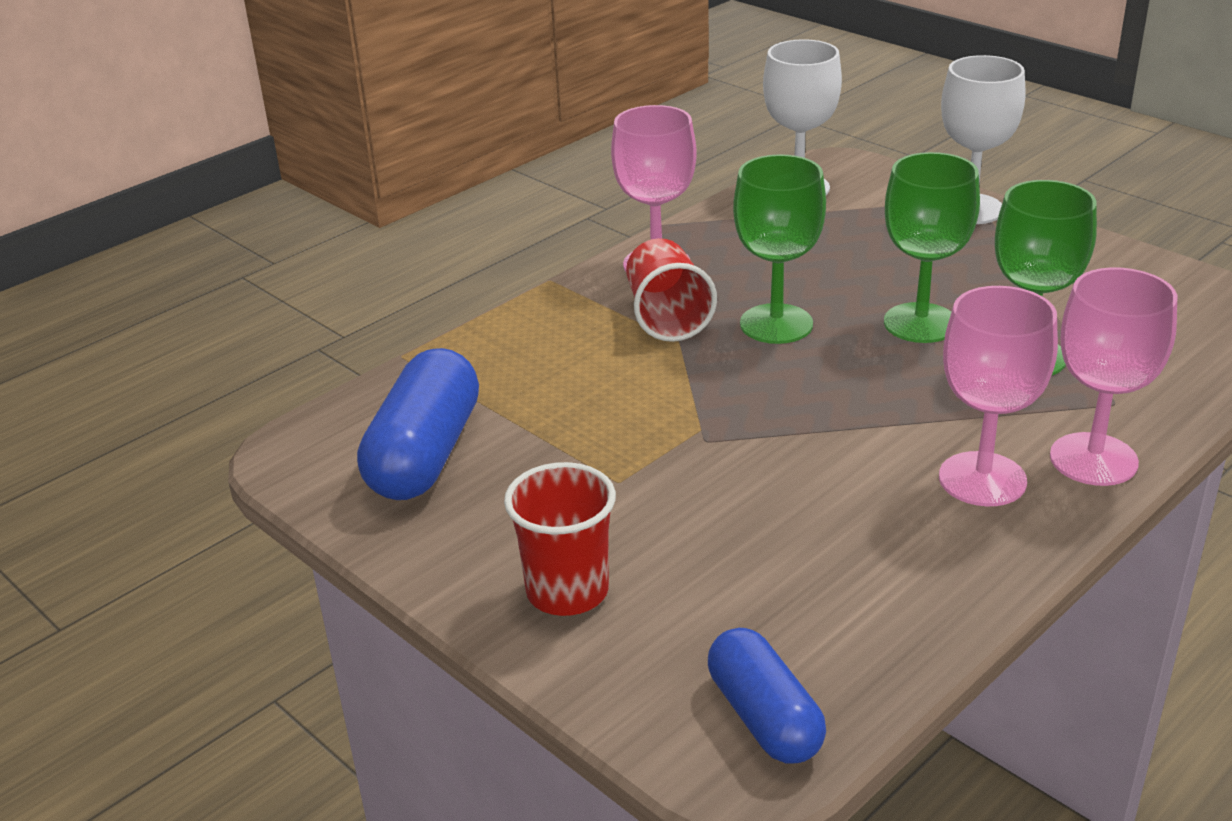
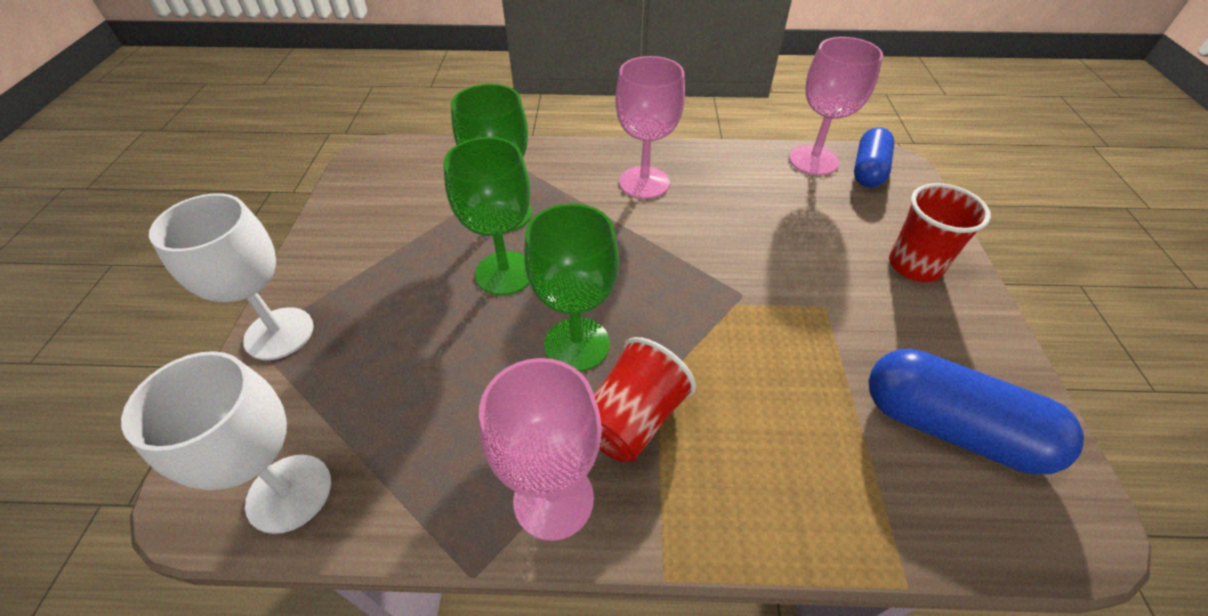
camera: 135 degrees left, 15 degrees up
blue capsule [357,348,479,500] -> blue capsule turned 60 degrees clockwise [868,349,1084,474]
pink goblet [1050,267,1178,486] -> pink goblet moved to [789,37,883,175]

